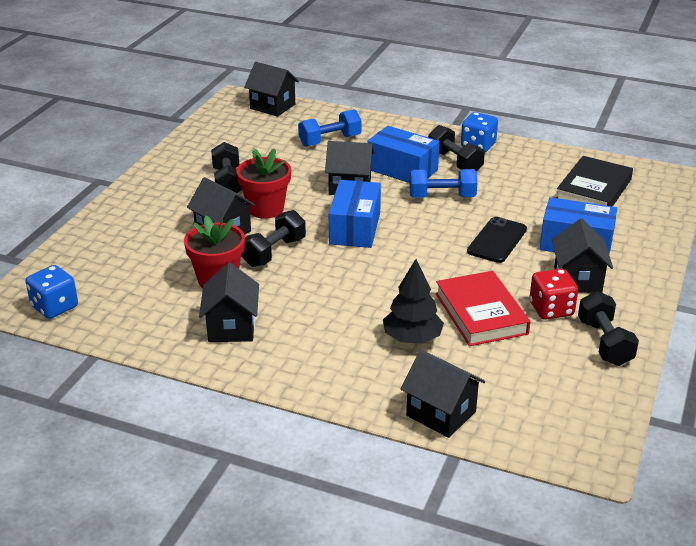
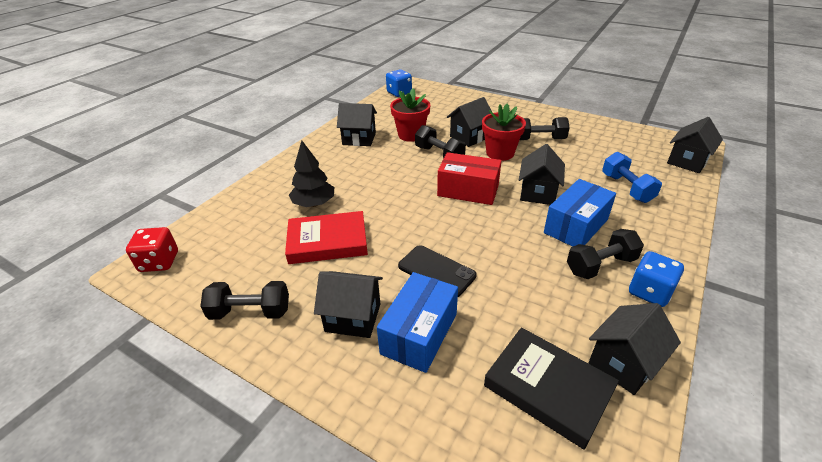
camera: 100 degrees right, 5 degrees up
blue box [329,180,381,248] -> red box [437,152,501,205]
black house [401,350,485,438] -> black house moved to [588,303,681,395]
blue dumbbell [409,169,477,198] -> none
red dice [529,269,578,320] -> red dice moved to [126,227,178,272]

